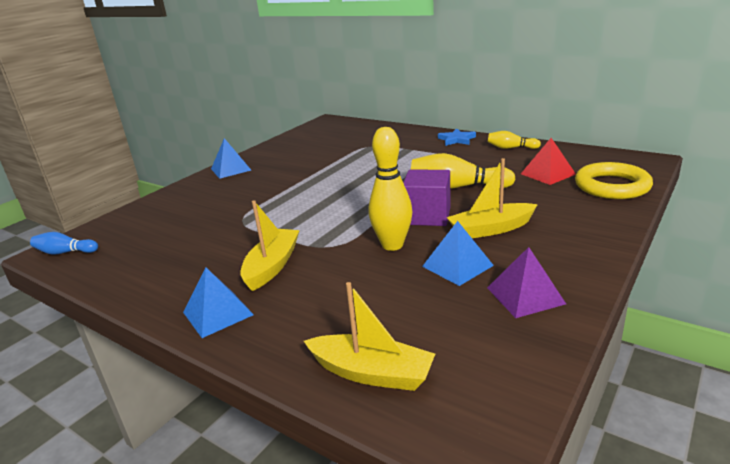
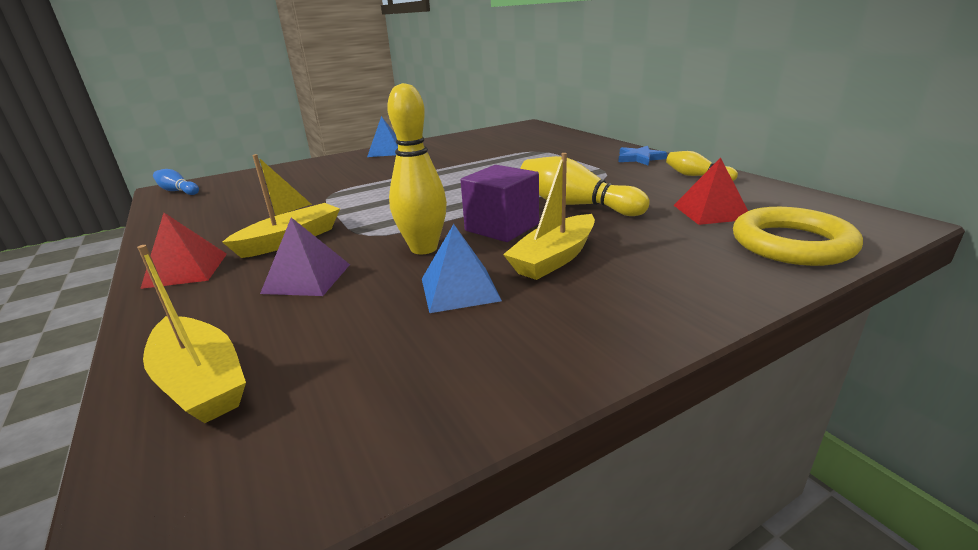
camera: 25 degrees right, 0 degrees up
blue pyramid [183,268,254,338] -> red pyramid [140,213,227,289]
yellow boat [447,158,538,238] -> yellow boat turned 60 degrees counterclockwise [503,153,595,280]
purple pyramid [487,247,566,318] -> purple pyramid moved to [260,217,350,296]

